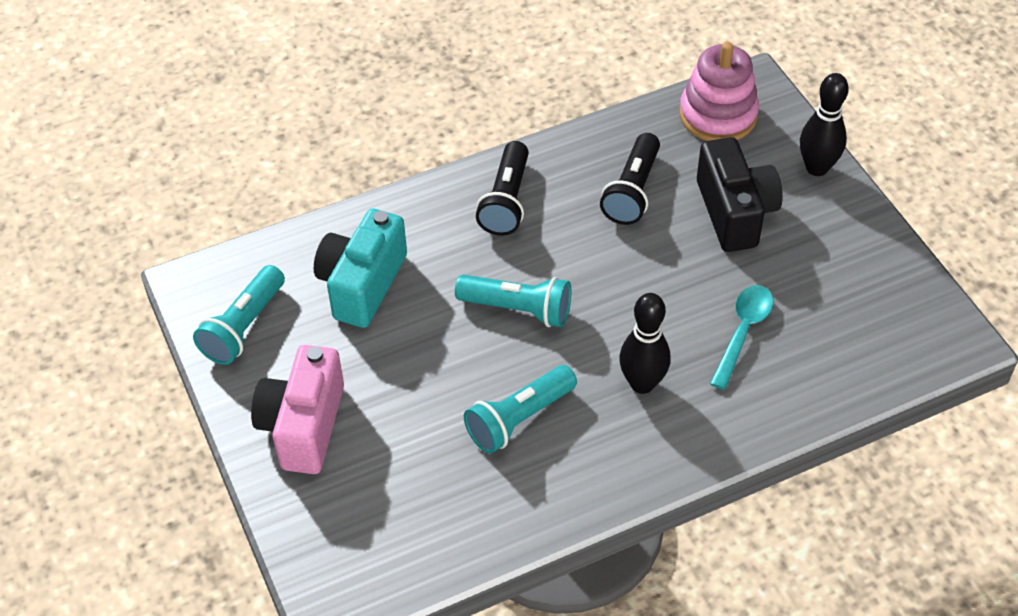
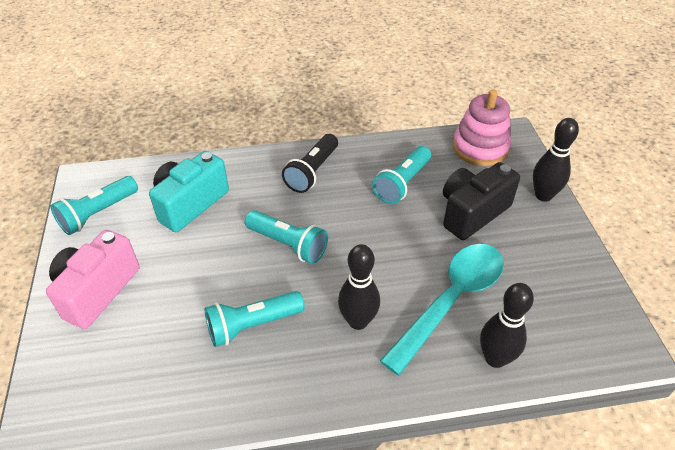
camera: 15 degrees right, 5 degrees down
black flashlight [600,133,660,225] -> turquoise flashlight [372,146,431,204]
black camera [697,137,783,252] -> black camera turned 135 degrees counterclockwise [443,162,520,240]
turquoise spoon [710,285,773,390] -> turquoise spoon [380,244,504,375], size x1.71
none -> black bowling pin [480,283,534,368]

